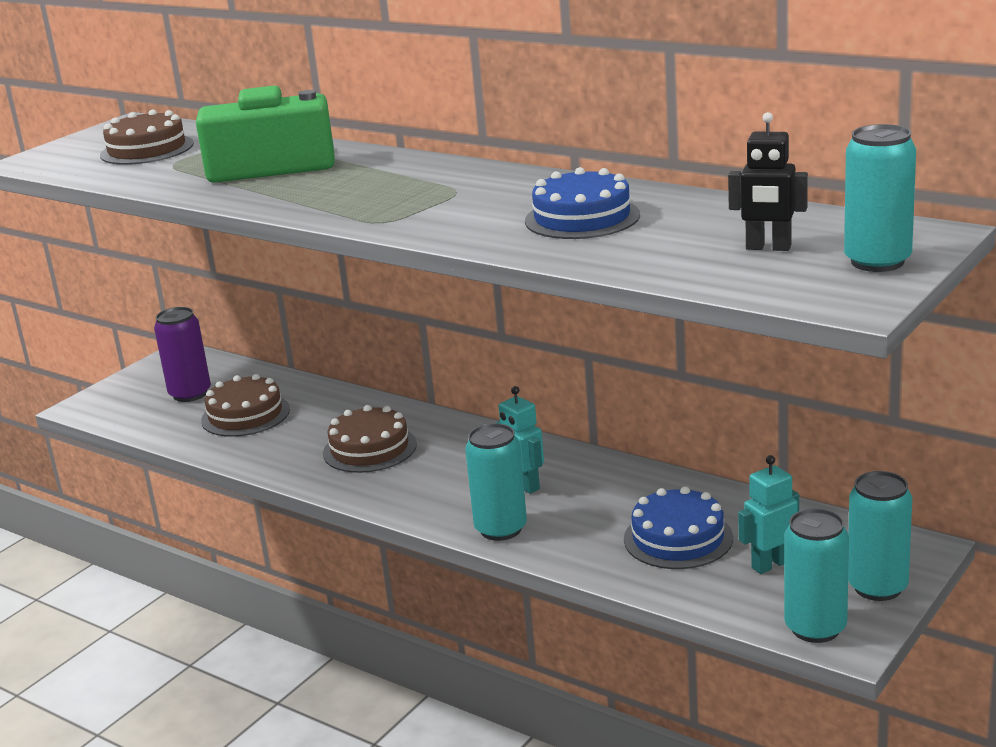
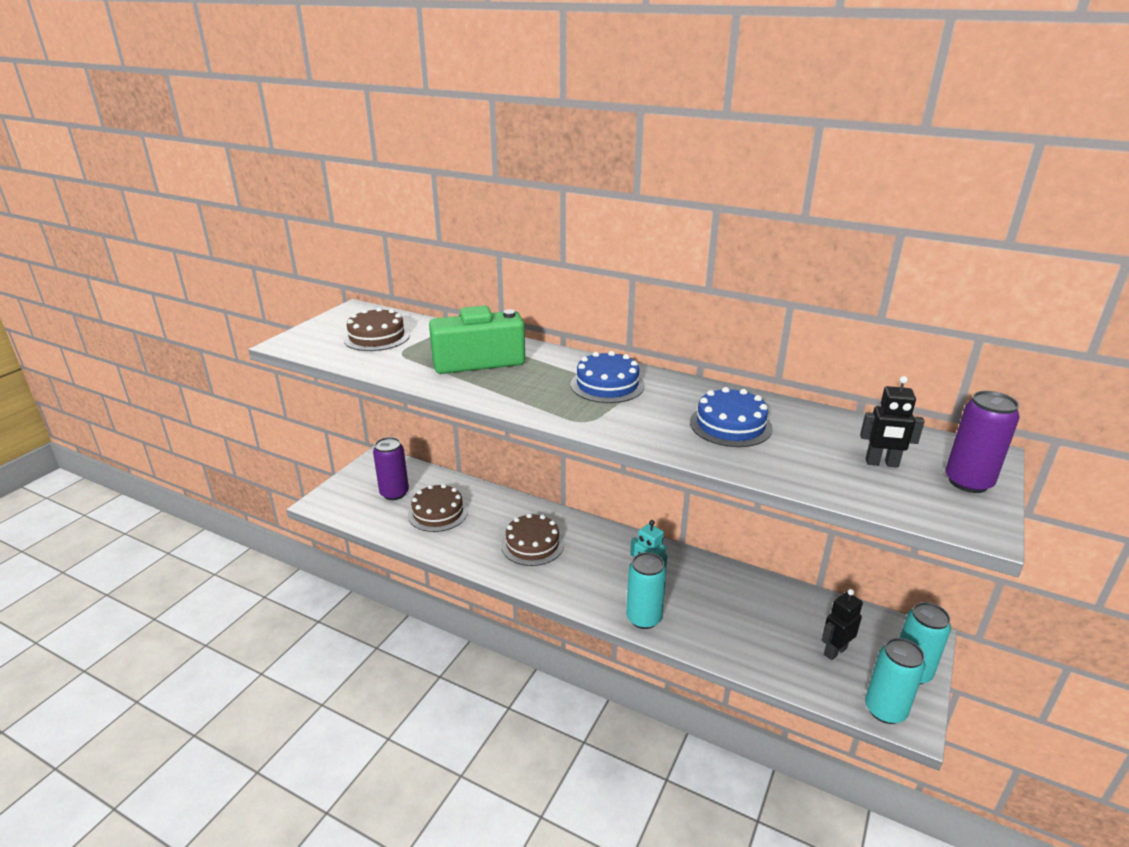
camera: 10 degrees left, 5 degrees up
blue cake [624,486,733,569] -> blue cake moved to [571,351,645,403]
turquoise robot [738,455,799,574] -> black robot [822,589,863,660]
turquoise can [844,124,916,272] -> purple can [945,391,1020,493]

